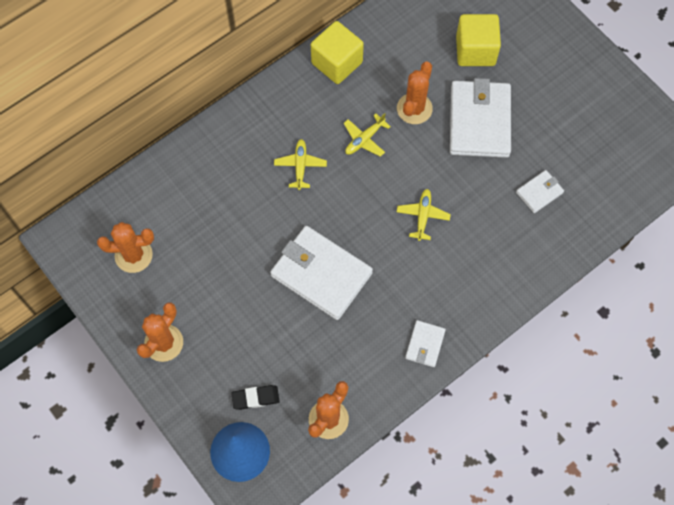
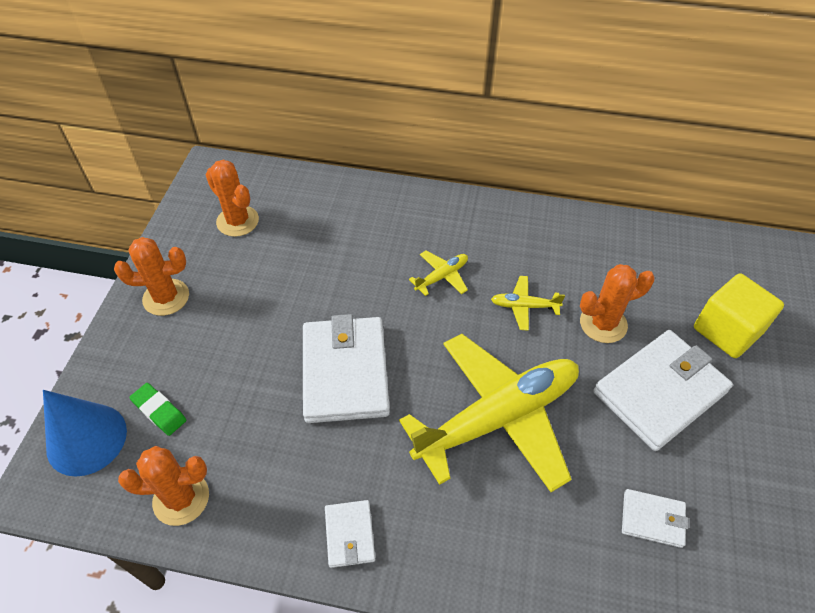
camera: 50 degrees right, 15 degrees down
black eraser [231,385,280,410] -> green eraser [129,383,186,436]
yellow cube [311,21,364,84] -> none
yellow plane [397,189,451,241] -> yellow plane [399,334,579,492], size x2.49
white wallet [405,320,446,367] -> white wallet turned 75 degrees counterclockwise [325,500,375,568]

